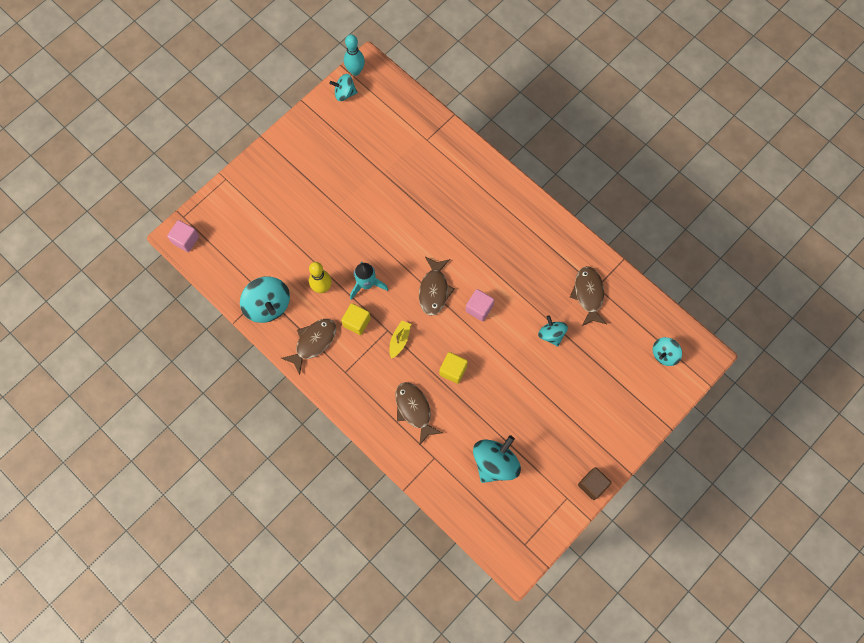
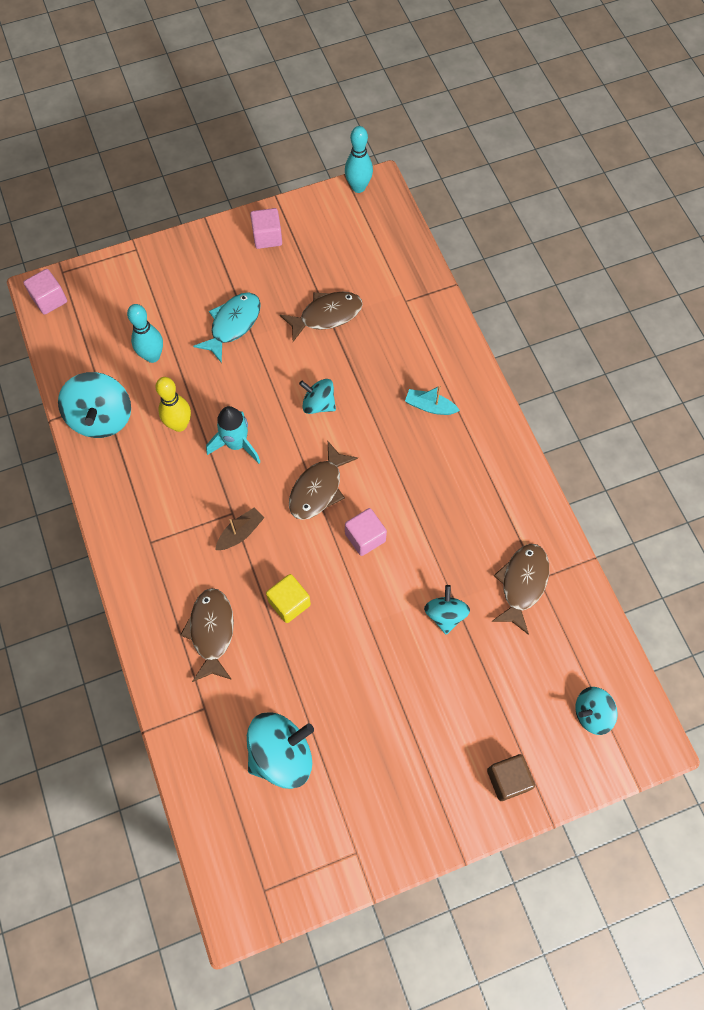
camera: 25 degrees right, 5 degrees down
brown fish [281,319,336,375] -> brown fish moved to [280,292,363,342]
turquoise spinning top [329,74,358,101] -> turquoise spinning top moved to [299,379,336,414]
yellow cube [341,303,371,335] -> none
yellow boat [389,320,411,359] -> brown boat [215,507,264,550]
brown cube [578,467,612,500] -> brown cube moved to [487,754,535,801]
none -> turquoise bowling pin [127,304,163,363]
none -> turquoise fish [193,292,261,363]
none -> pink cube [250,208,282,249]
none -> turquoise boat [405,386,460,415]

